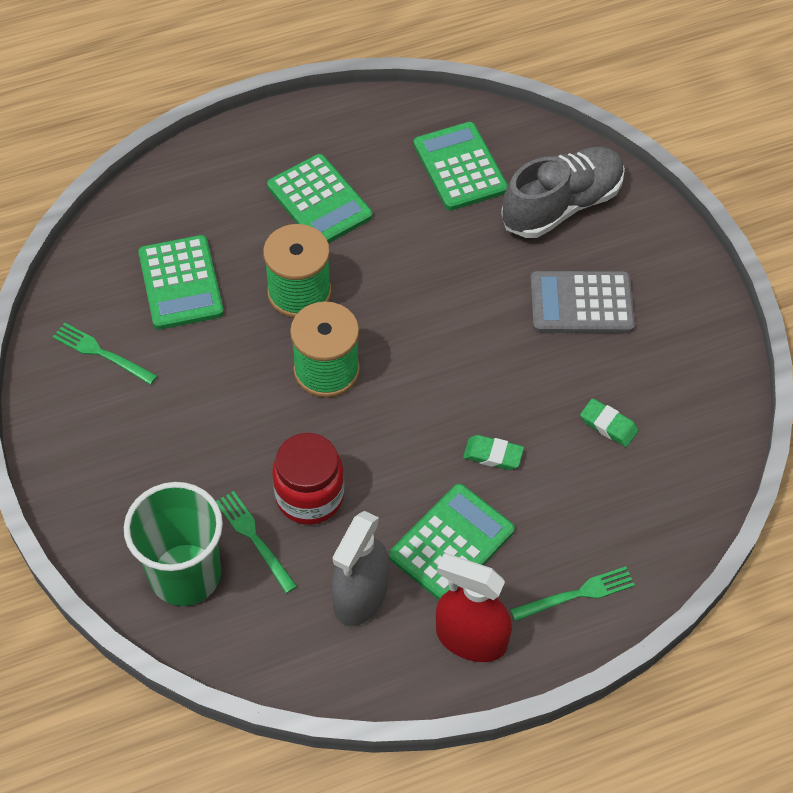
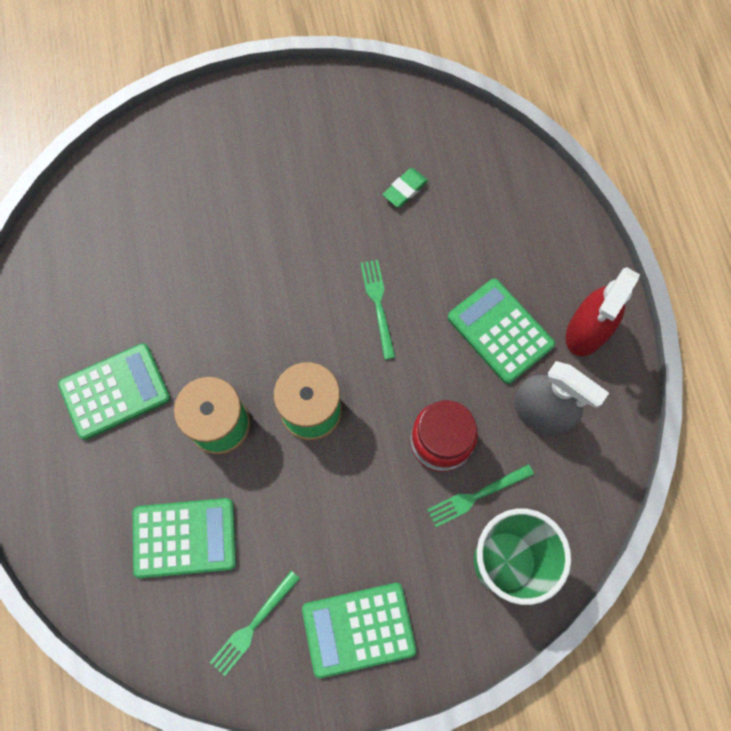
camera: 80 degrees left, 15 degrees up
green calculator [413,122,508,211] -> green calculator moved to [302,583,416,678]
green eraser [463,435,524,470] -> none
grey shoe [501,147,625,238] -> none
green fork [510,566,635,622] -> green fork moved to [360,260,395,360]
grey calculator [530,271,635,333] -> none

